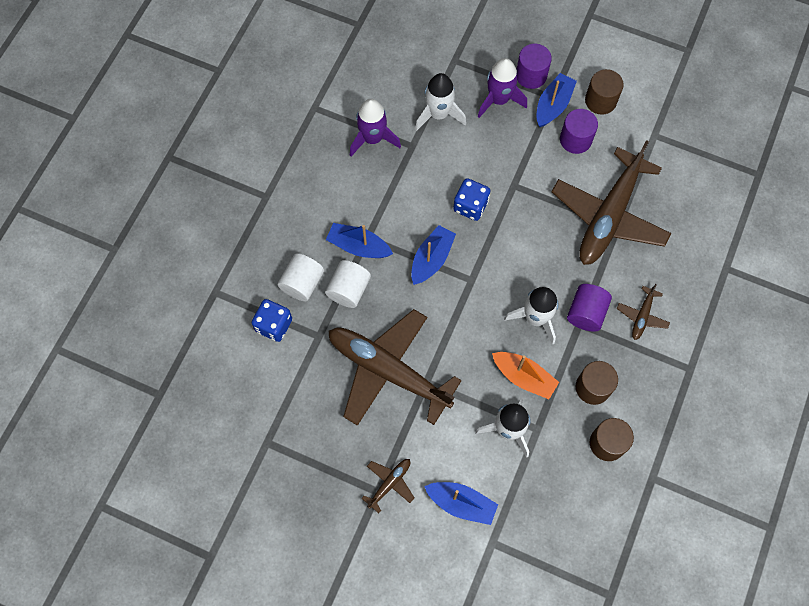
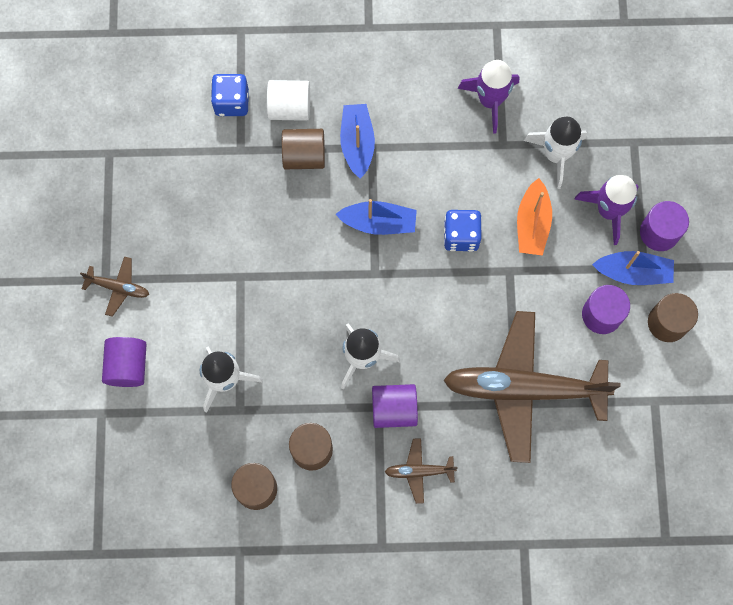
camera: 65 degrees right, 5 degrees up
white cylinder [325,260,371,308] -> brown cylinder [282,129,325,169]
brown plane [328,309,462,426] -> none
blue boat [424,482,498,525] -> purple cylinder [102,337,147,387]
orange boat [492,352,559,399] -> orange boat moved to [517,178,552,256]

